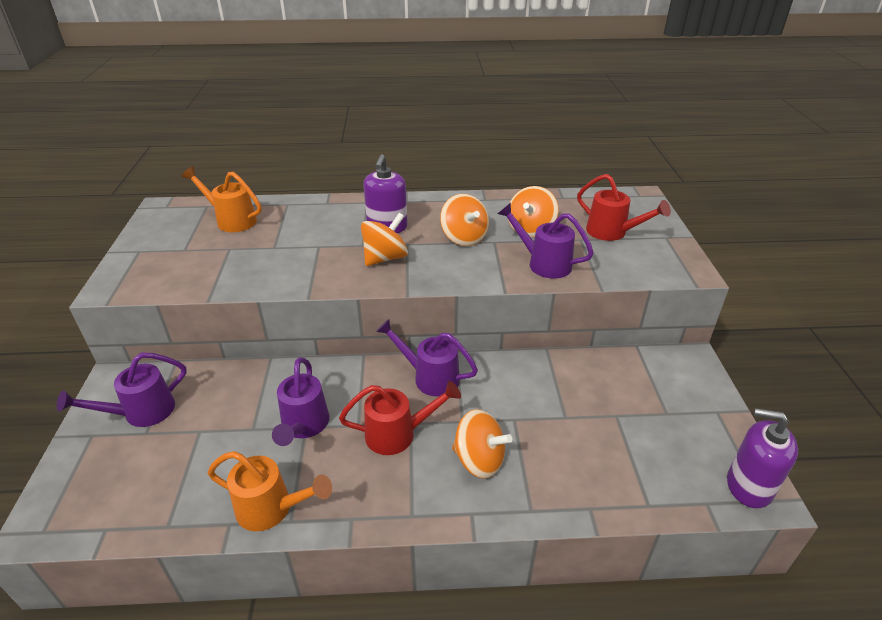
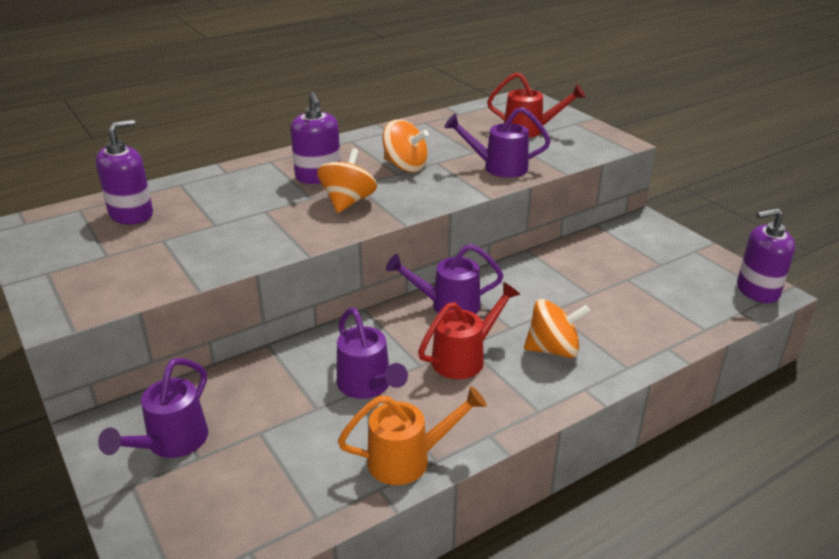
camera: 30 degrees left, 5 degrees down
orange watering can [182,167,262,232] -> purple soap dispenser [95,120,153,224]
orange spinning top [508,186,558,237] -> none

